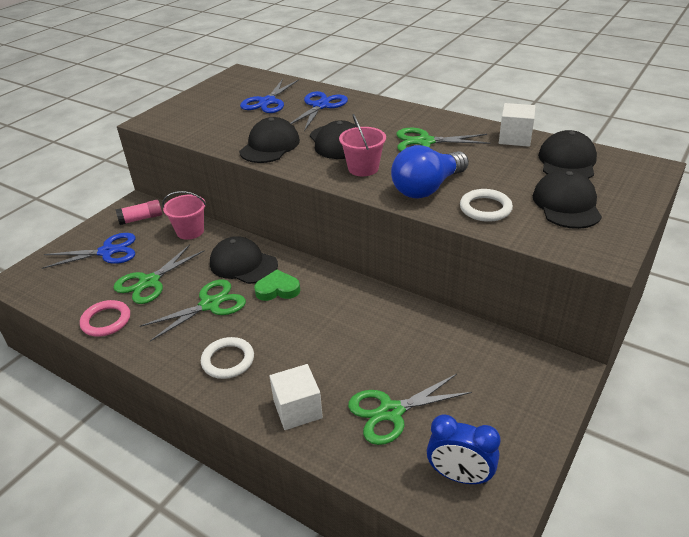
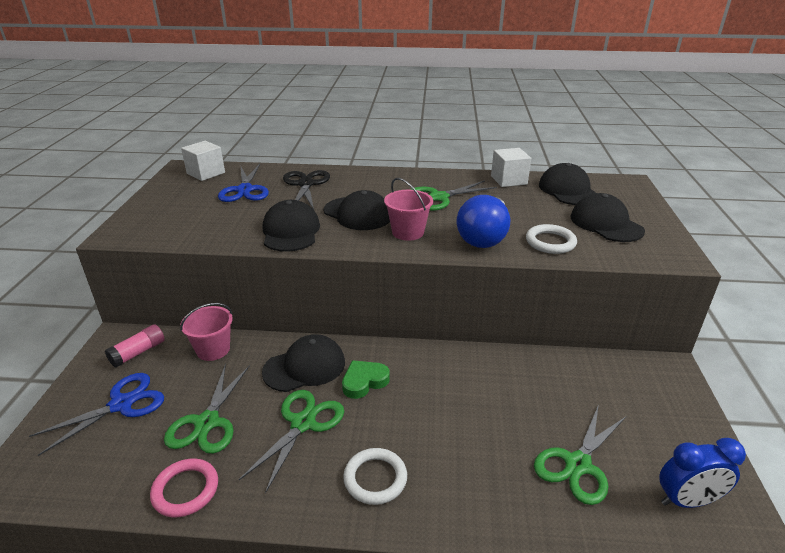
camera: 30 degrees left, 5 degrees down
black cap [210,236,278,284] -> black cap turned 150 degrees clockwise [262,334,345,392]
white cube [269,364,323,430] -> white cube moved to [181,141,225,181]
blue scissors [291,91,348,131] -> black scissors [283,170,330,210]

